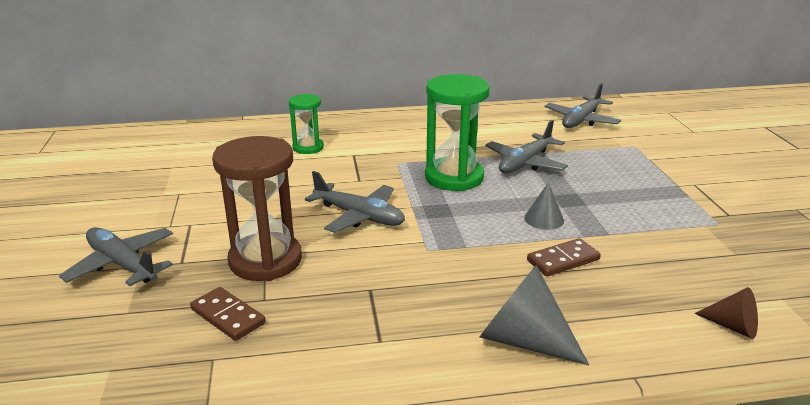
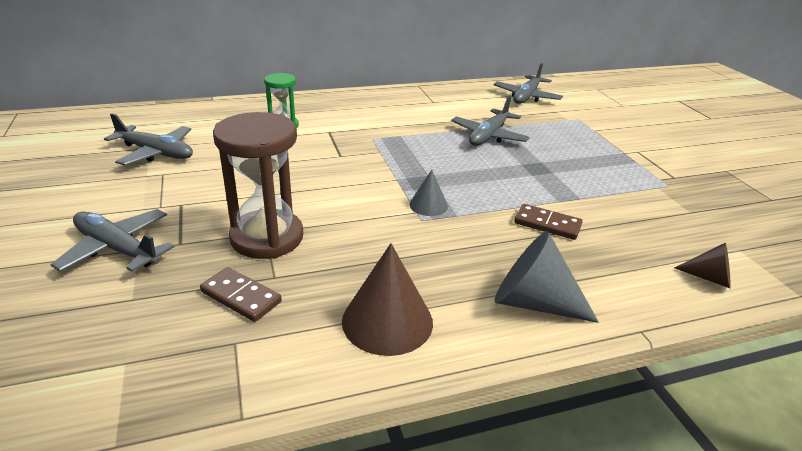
camera: 10 degrees left, 5 degrees up
grey plane [305,171,405,233] -> grey plane moved to [104,113,193,166]
green hourglass [425,74,490,191] -> none
grey cone [524,182,564,230] -> grey cone moved to [410,170,448,216]
brown domino [527,238,601,277] -> brown domino turned 60 degrees clockwise [514,204,582,240]
none -> brown cone [342,243,433,356]

